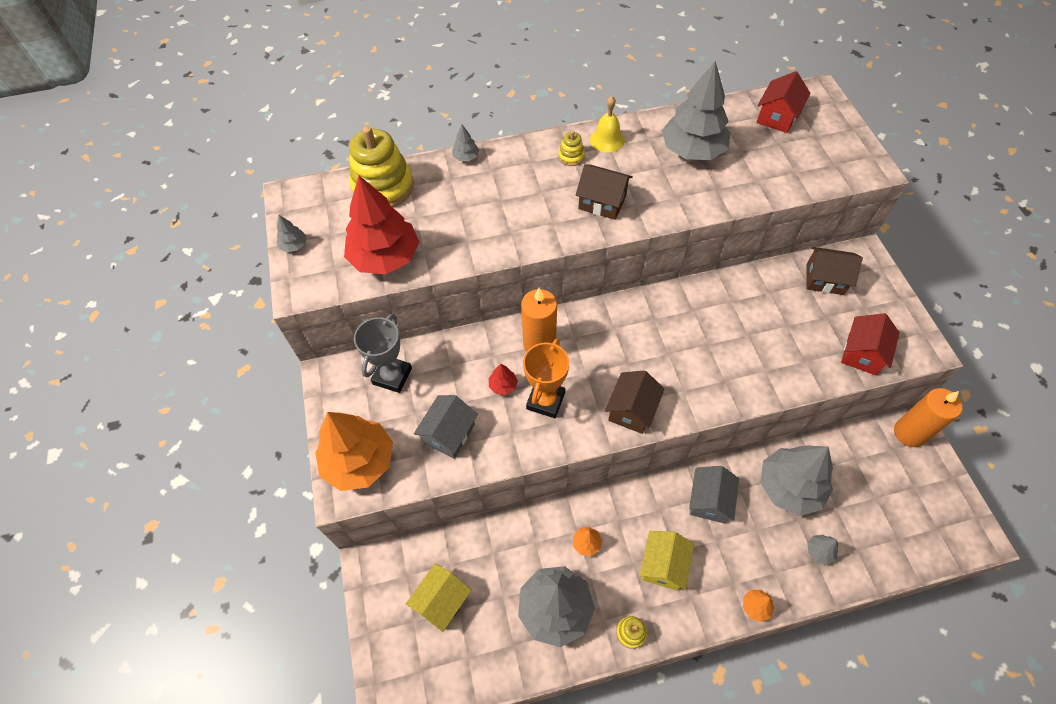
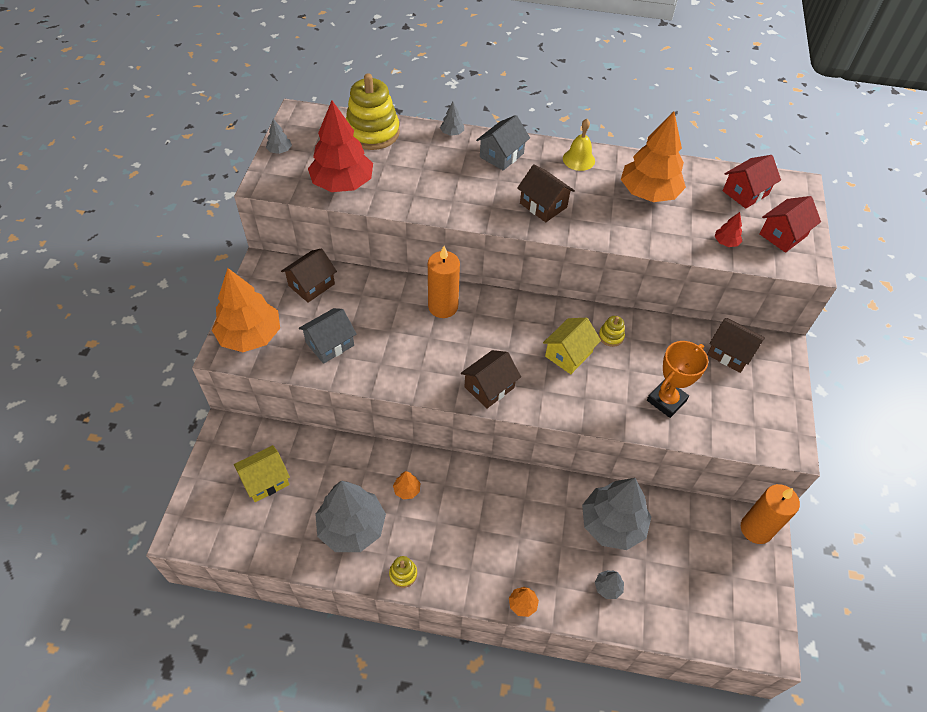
camera: 20 degrees right, 5 degrees down
grey trophy [354,314,412,393] -> brown house [281,248,337,303]
red tree [489,364,518,395] -> red tree moved to [715,212,742,247]
orange trophy [523,338,569,418] -> orange trophy moved to [647,341,708,418]
yellow stacking toy [558,131,585,166] -> yellow stacking toy moved to [599,316,625,347]
yellow house [640,531,694,591] -> yellow house moved to [543,318,601,374]
grey tree [662,61,731,160] -> orange tree [621,112,686,202]
grey house [689,466,739,523] -> grey house moved to [476,115,530,171]
red house [841,313,900,375] -> red house moved to [759,196,821,253]

